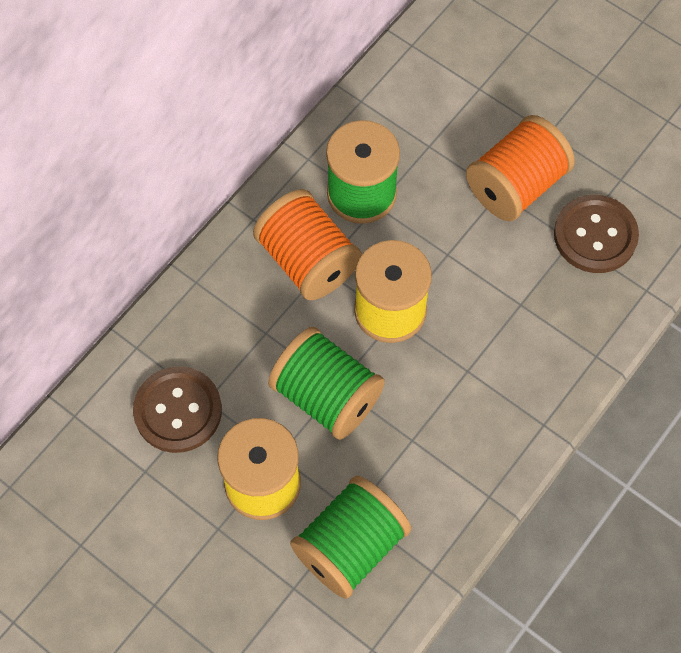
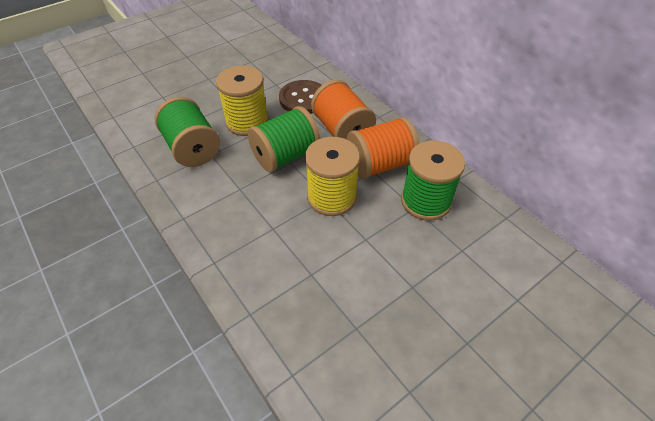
camera: 105 degrees right, 15 degrees down
orange spool [466,115,575,221] -> orange spool moved to [311,80,376,140]
brown button [554,195,639,273] -> none

